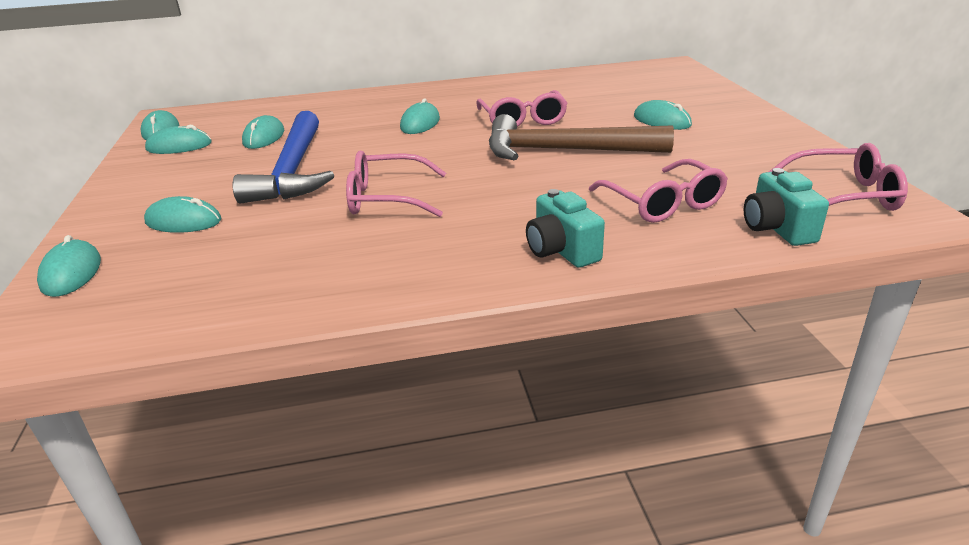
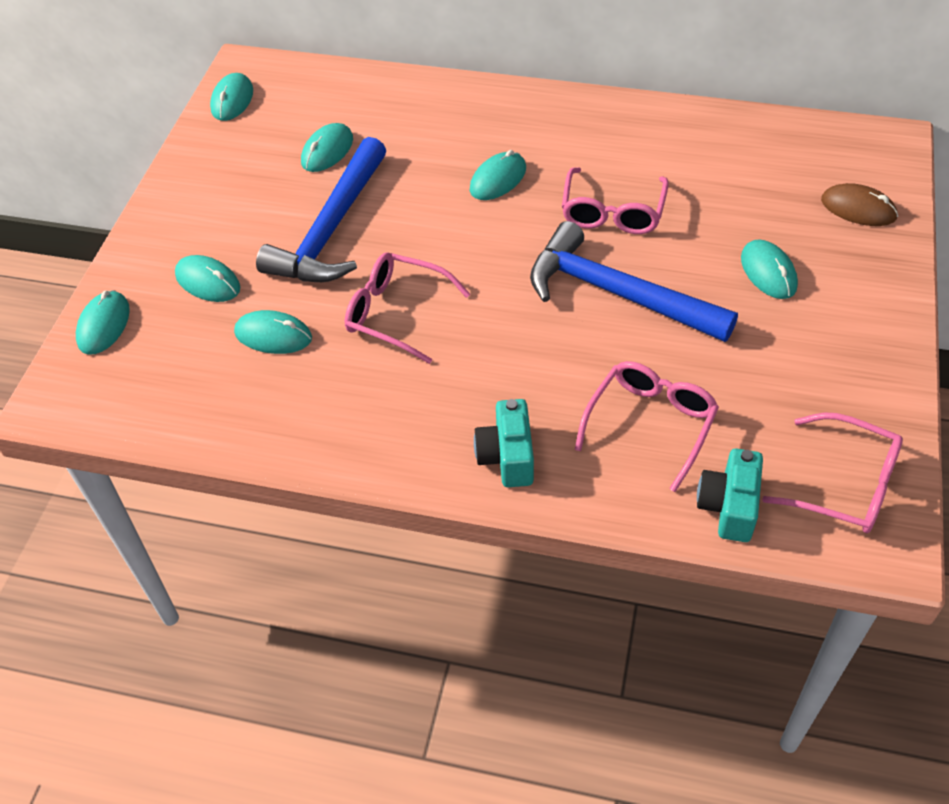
camera: 25 degrees right, 20 degrees up
turquoise mouse [145,125,212,154] -> turquoise mouse moved to [234,310,312,354]
brown hammer [489,114,674,160] -> blue hammer [530,221,738,342]
pink glasses [589,159,728,223] -> pink glasses turned 150 degrees counterclockwise [575,361,719,492]
none -> brown mouse [821,183,898,226]

